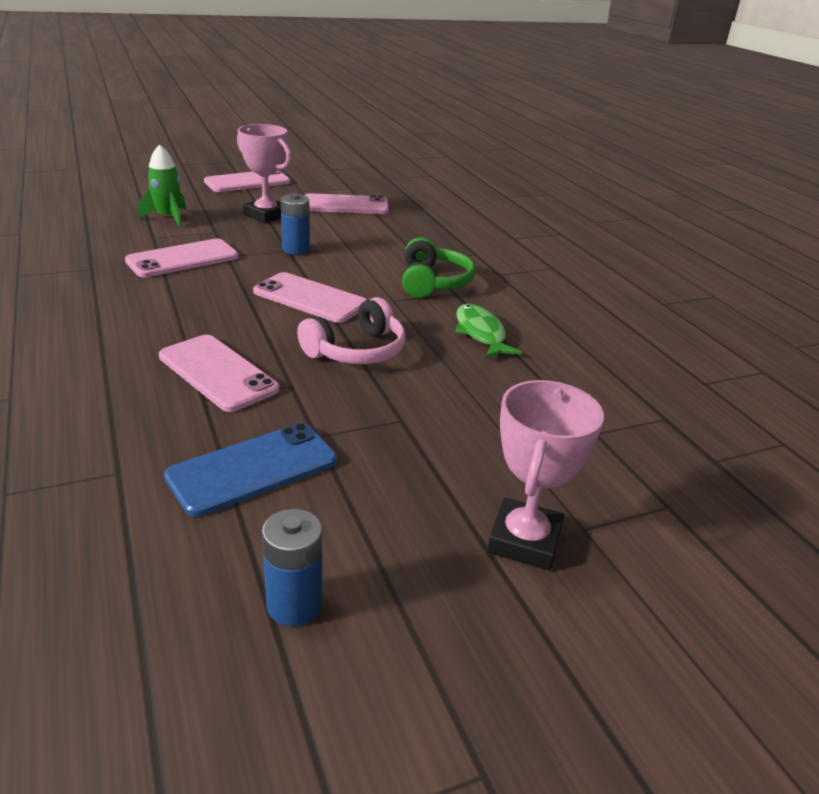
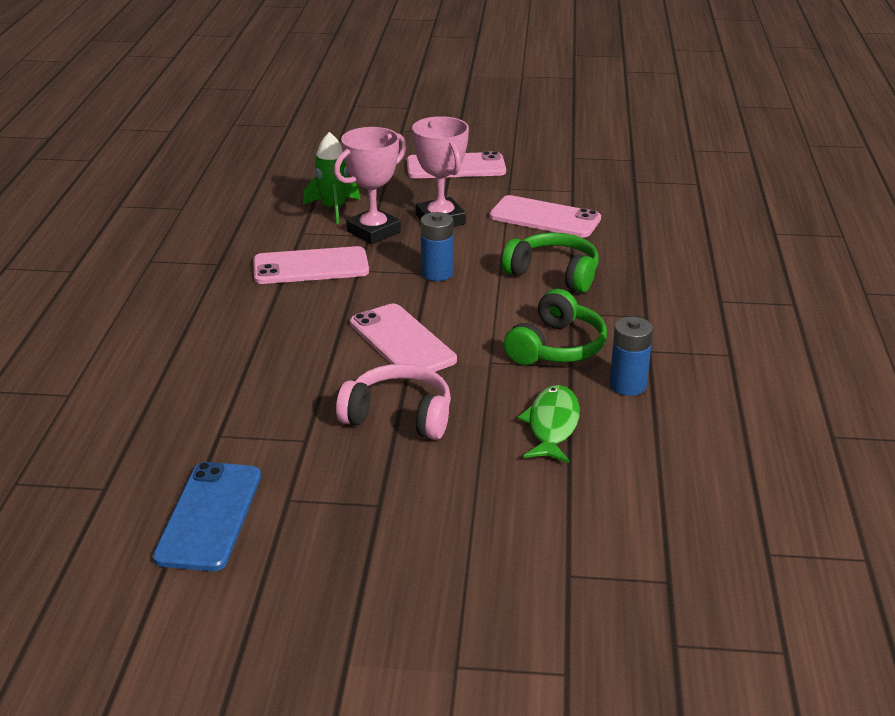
camera: 30 degrees right, 0 degrees up
pink phone [159,335,279,412] -> none
blue phone [164,423,337,517] -> blue phone turned 75 degrees counterclockwise [153,462,261,571]
blue battery [262,509,322,626] -> blue battery moved to [610,317,653,396]
pink headphones [297,297,406,364] -> pink headphones turned 150 degrees counterclockwise [336,364,451,440]
pink trophy [487,380,604,570] -> pink trophy moved to [334,127,407,244]
none -> green headphones [502,232,599,293]

